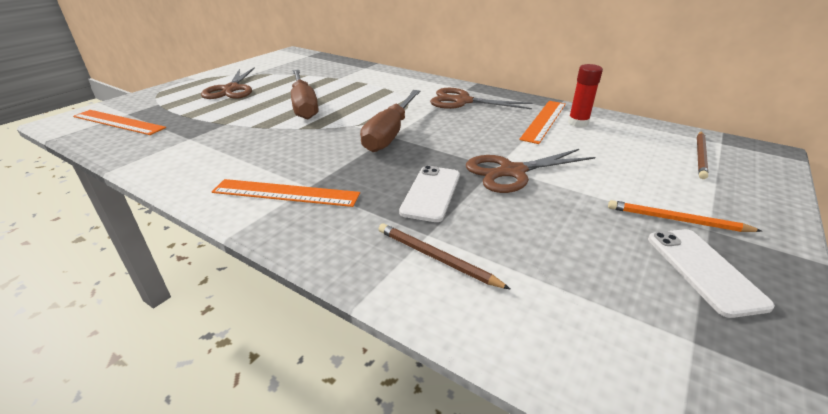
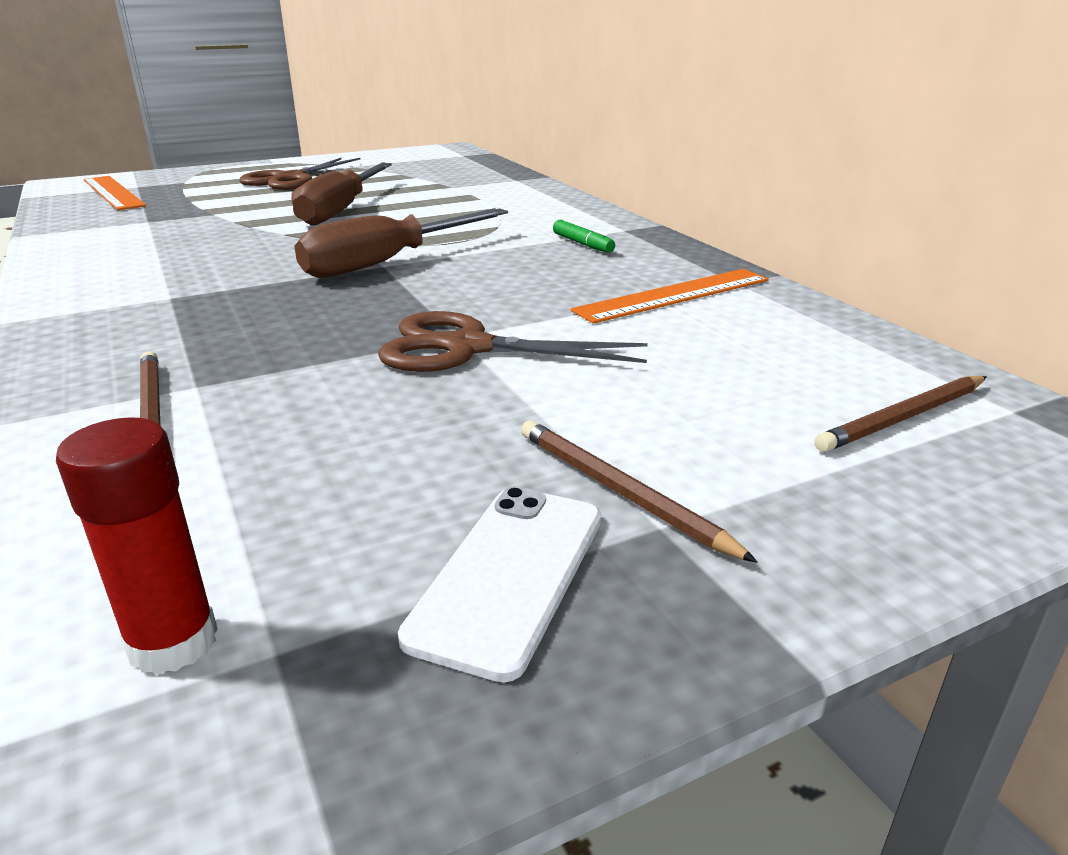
camera: 30 degrees right, 5 degrees down
orange ruler [212,179,360,207] -> none
white phone [399,166,460,222] -> none
brown scissors [430,88,532,109] -> green marker [553,220,615,253]
red glue stick [568,64,603,127] -> red glue stick moved to [56,417,218,675]
orange pencil [608,200,762,232] -> brown pencil [521,420,758,563]

